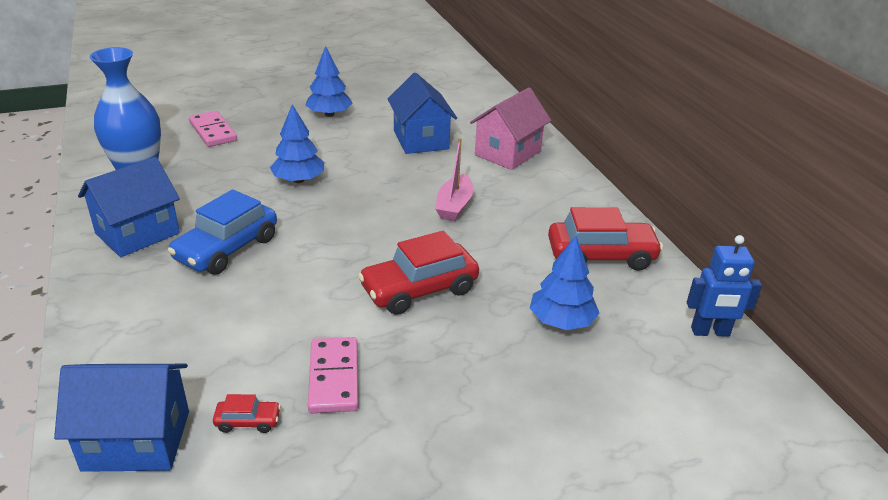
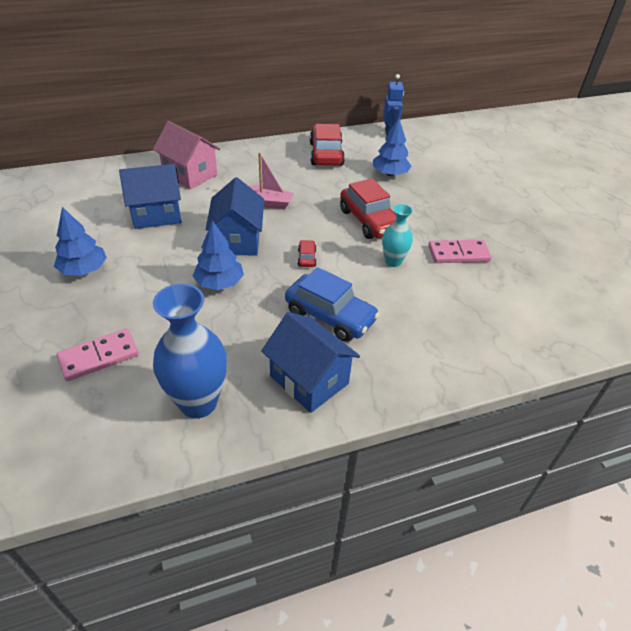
camera: 90 degrees left, 10 degrees up
blue house [54,364,189,472] -> blue house moved to [206,177,264,255]
red car [213,394,281,433] -> red car moved to [298,240,317,267]
none -> turquoise vase [382,204,413,267]

